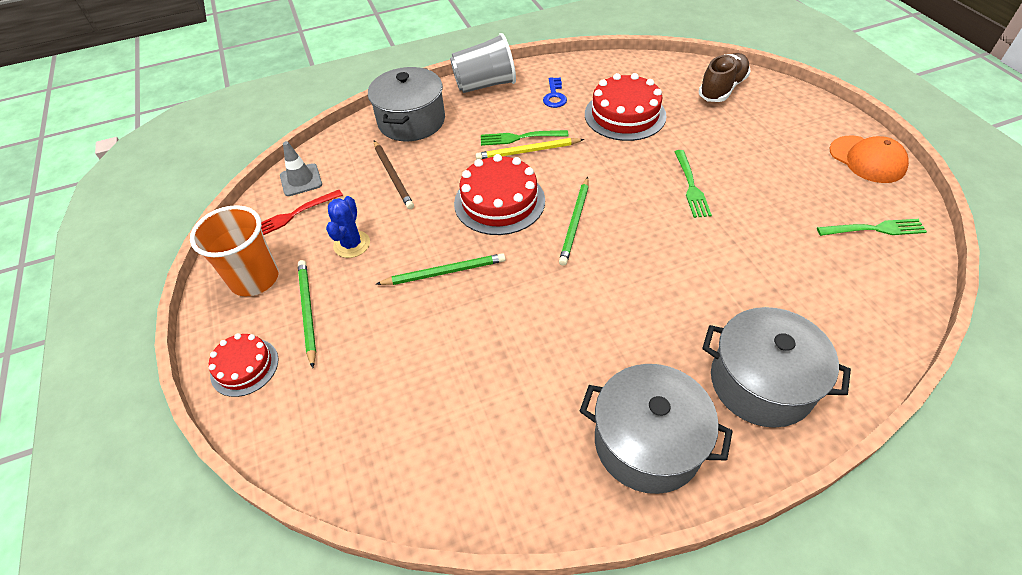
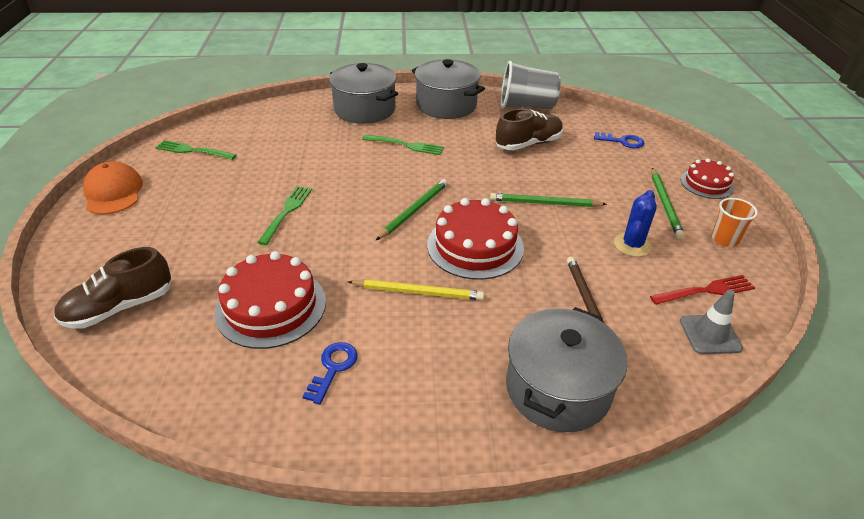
camera: 165 degrees left, 10 degrees down
orange cup [190,205,279,297] -> orange cup [711,198,758,247], size x0.57
grey cup [450,33,516,93] -> grey cup moved to [501,61,561,109]
green fork [481,130,569,146] -> green fork moved to [362,135,444,155]
none -> brown shoe [496,109,563,150]
none -> blue key [594,132,644,148]

